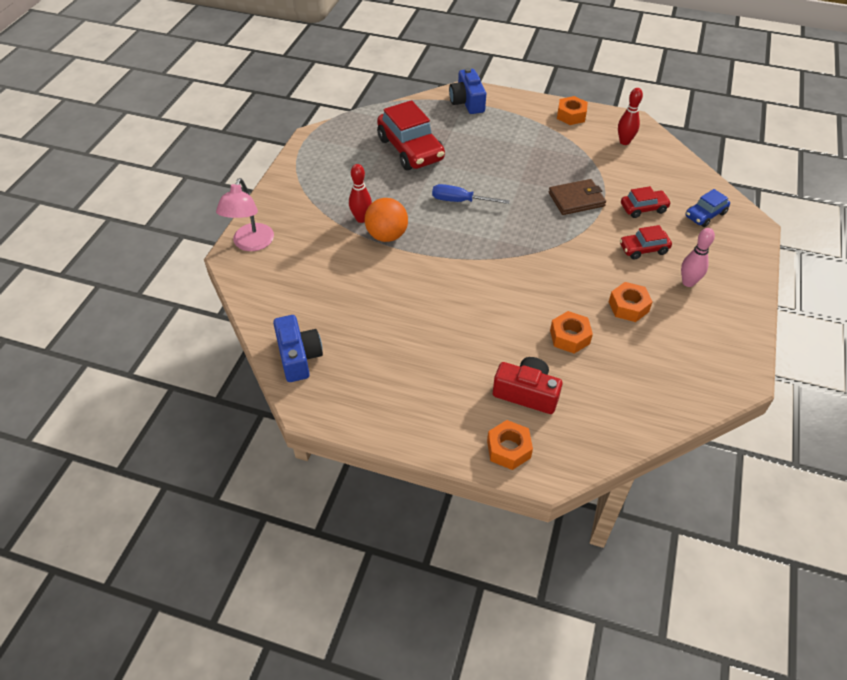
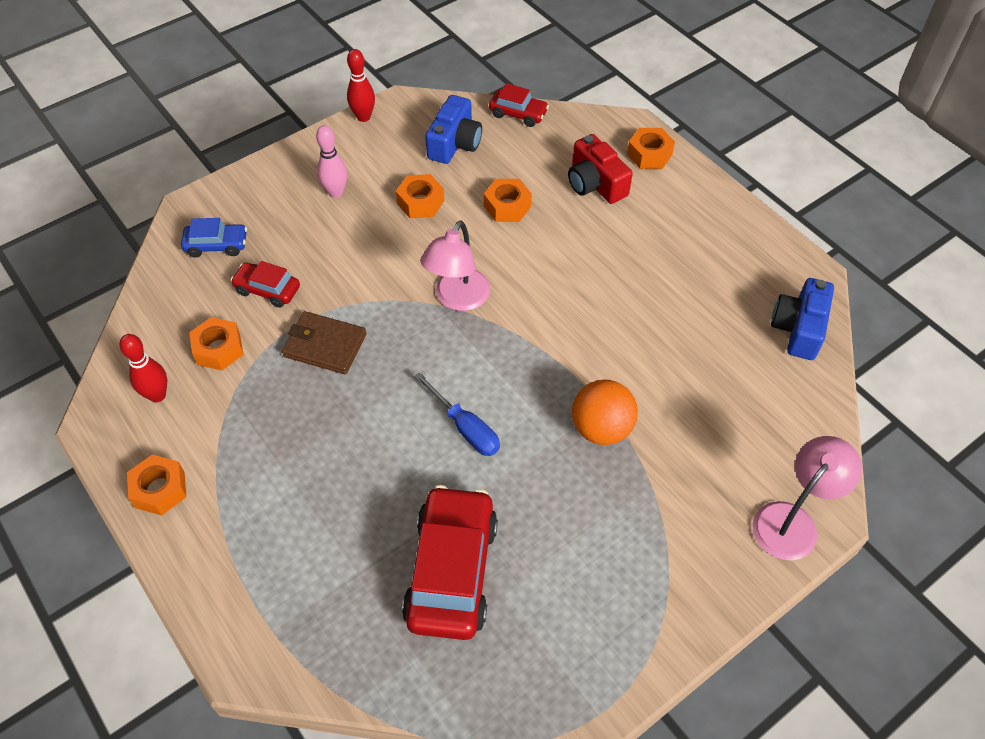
camera: 145 degrees left, 5 degrees up
red bowling pin [349,164,372,223] -> red bowling pin moved to [347,49,375,122]
blue camera [449,68,486,114] -> blue camera moved to [425,95,482,164]
red car [620,225,672,260] -> red car moved to [489,83,549,127]
none -> orange nut [189,317,244,370]
none -> pink lamp [421,220,490,311]

